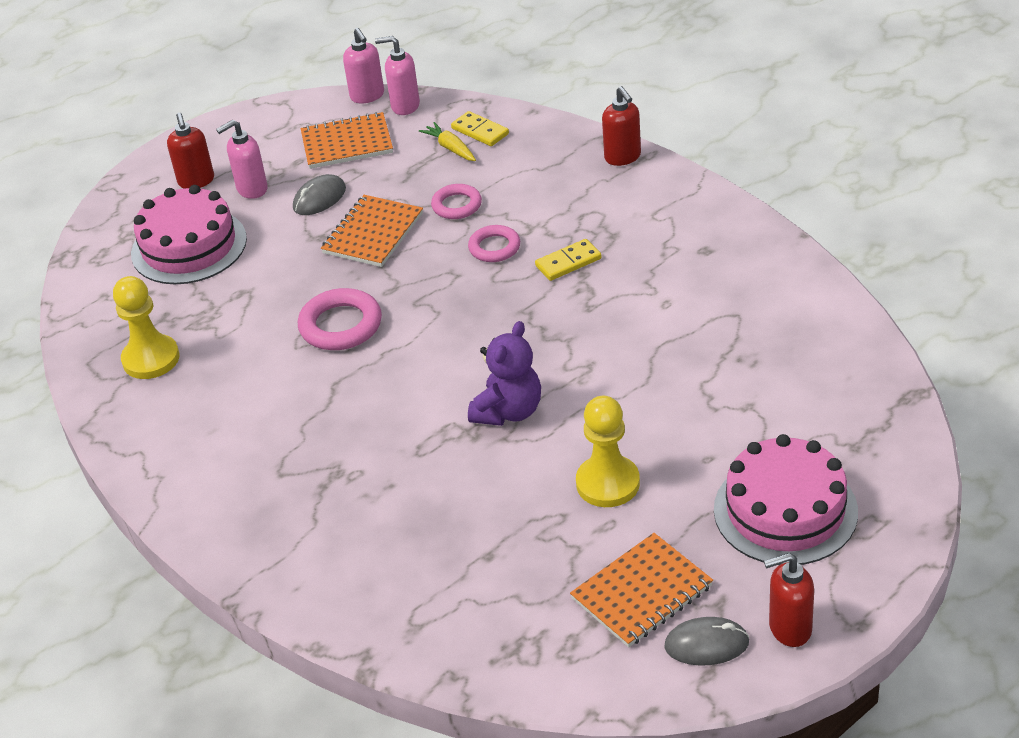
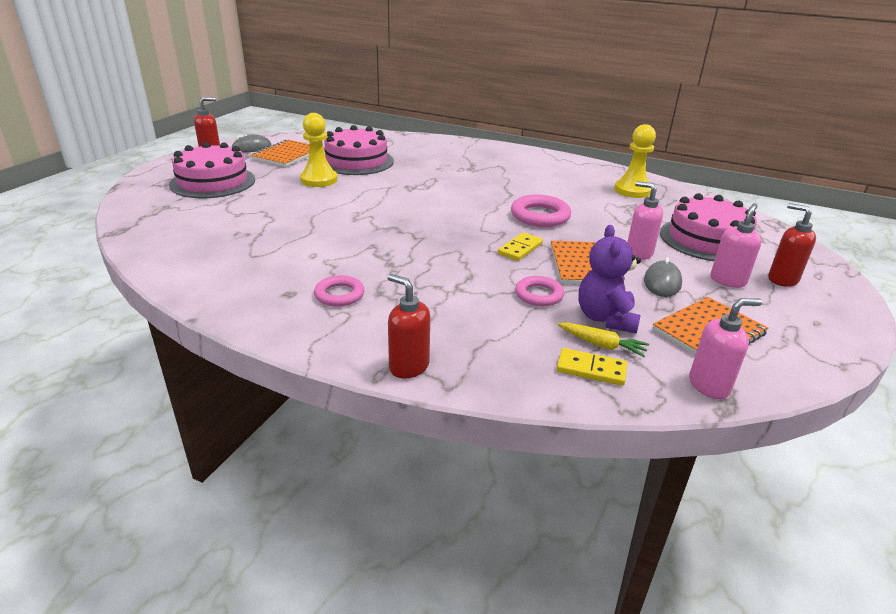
camera: 150 degrees right, 10 degrees down
pink soap dispenser [343,28,384,104] -> pink soap dispenser moved to [627,181,663,260]
pink ring [468,225,520,262] -> pink ring moved to [314,275,364,307]
purple teddy bear [468,321,541,426] -> purple teddy bear moved to [578,225,641,333]
yellow domino [535,239,601,281] -> yellow domino moved to [498,232,543,261]
none -> pink cake [324,125,394,175]

